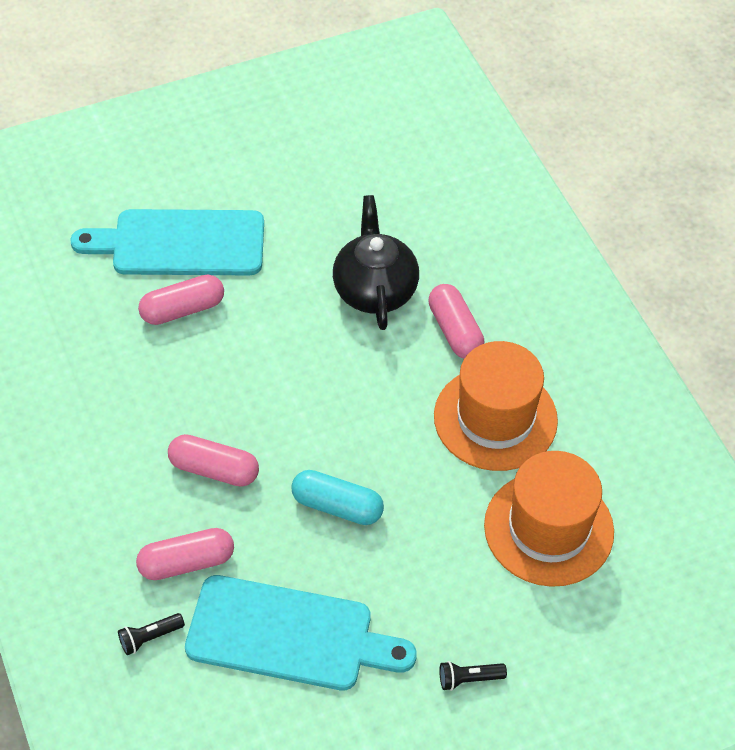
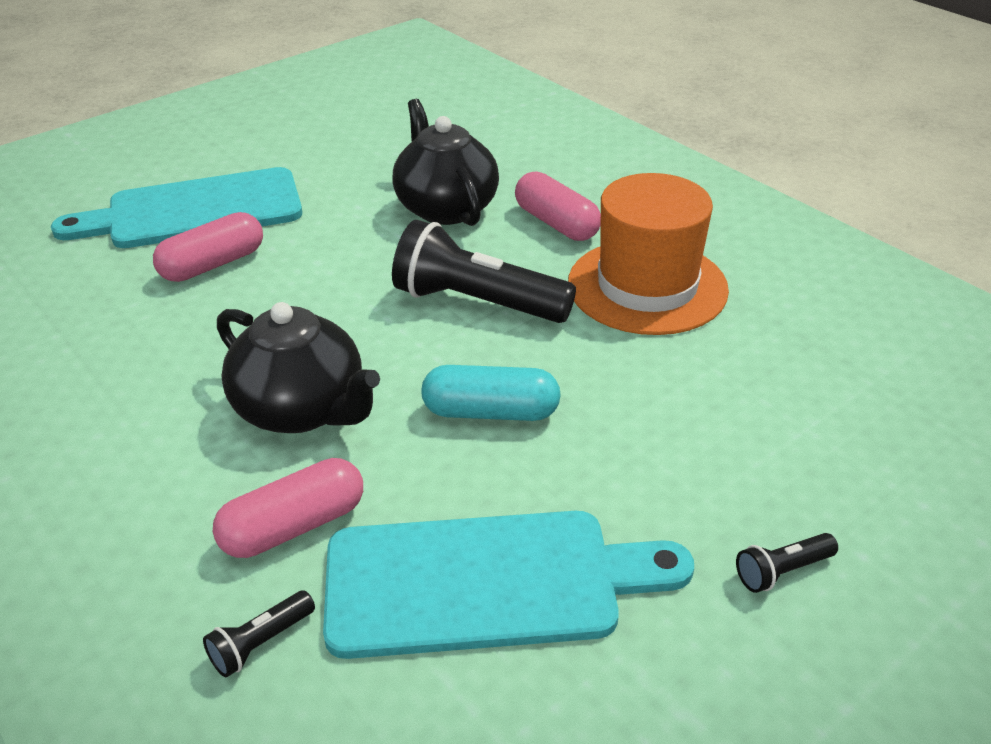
camera: 15 degrees left, 15 degrees down
pink capsule [168,434,259,487] -> black teapot [217,302,380,433]
orange hat [484,451,614,587] -> none
none -> black flashlight [392,220,576,323]

